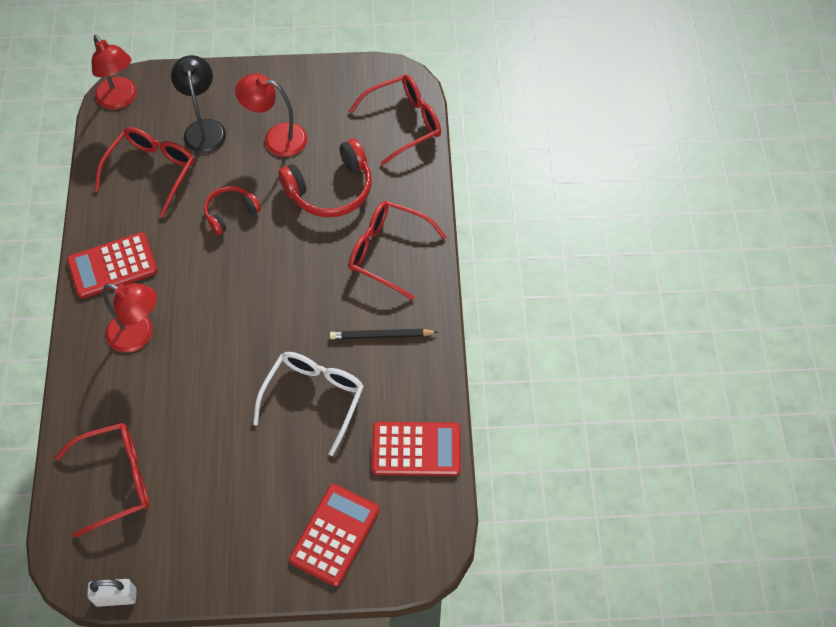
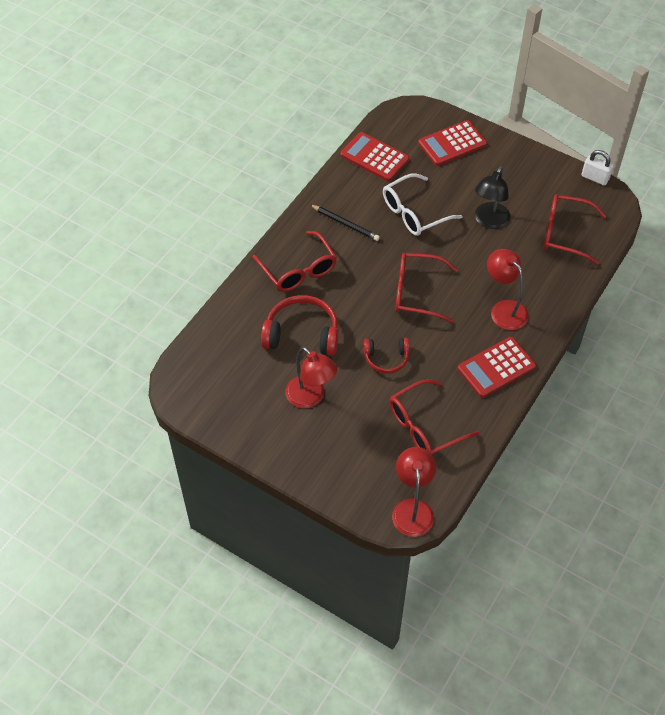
camera: 145 degrees left, 5 degrees down
red calculator [67,232,158,298] -> red calculator turned 135 degrees clockwise [458,337,536,398]
black lamp [171,55,226,153] -> black lamp moved to [475,166,510,229]
red glasses [349,74,441,165] -> red glasses moved to [395,253,458,323]

